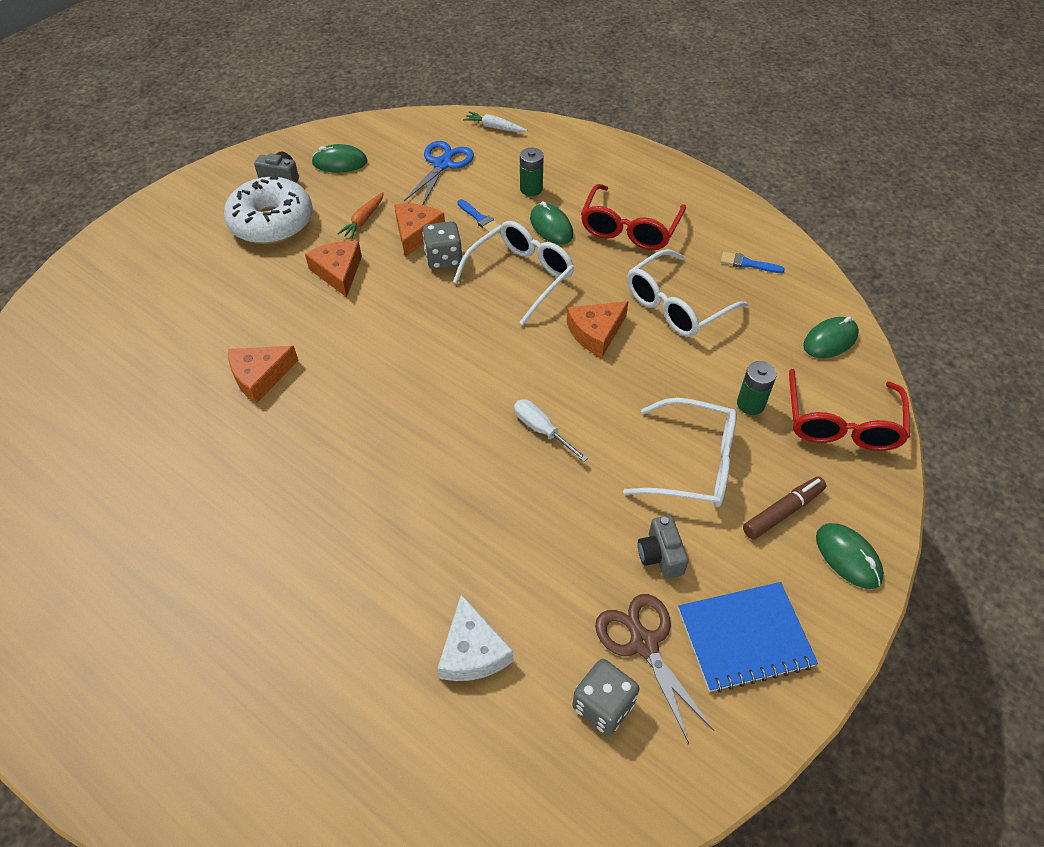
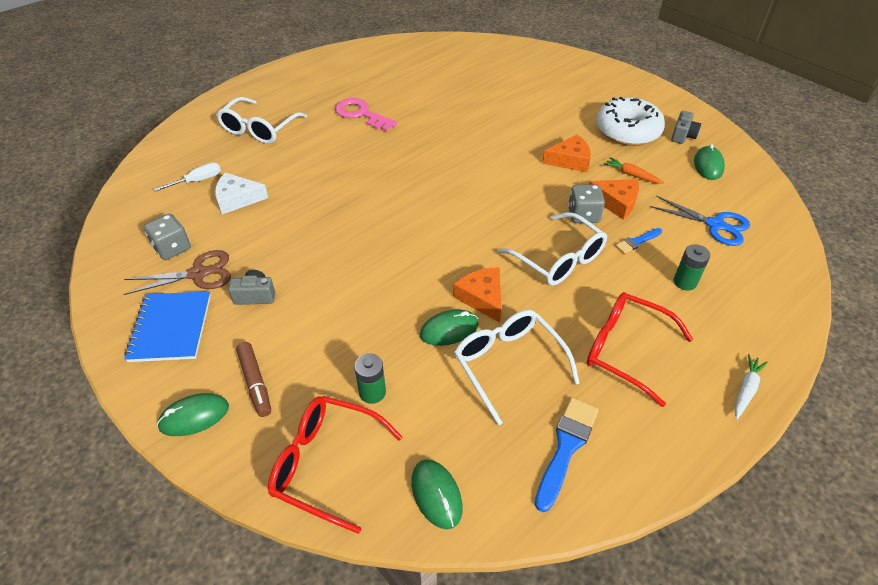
camera: 100 degrees right, 5 degrees down
orange cheese [228,346,298,403] -> none
white carrot [463,111,527,132] -> white carrot moved to [735,354,768,419]
white screwdriver [514,399,588,462] -> white screwdriver moved to [154,162,221,192]
green mouse [530,201,573,245] -> green mouse moved to [420,310,479,346]
white glasses [623,398,737,507] -> white glasses moved to [216,97,308,144]
blue brush [721,252,785,273] -> blue brush [535,398,599,512], size x1.75
none -> pink key [335,98,397,131]

